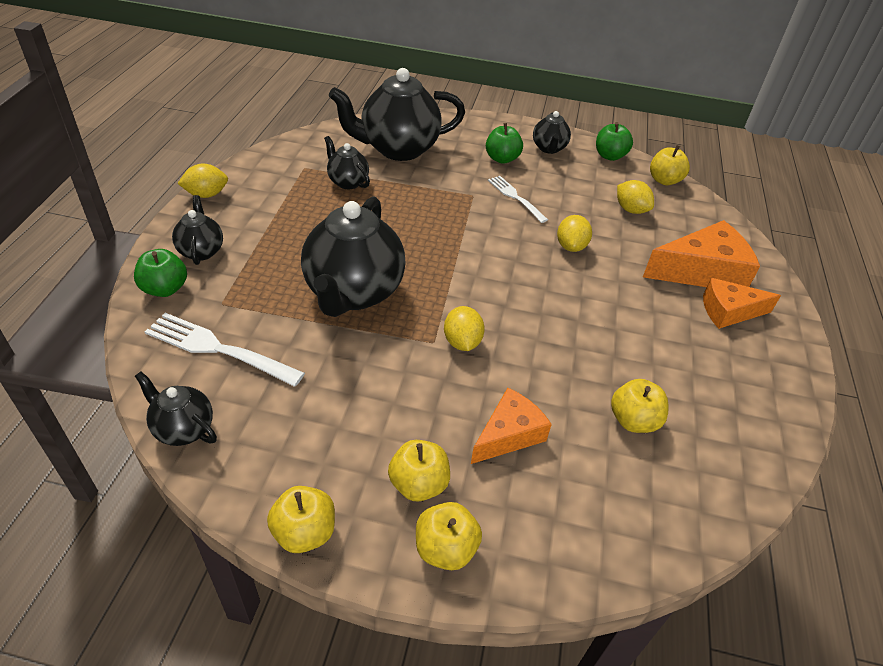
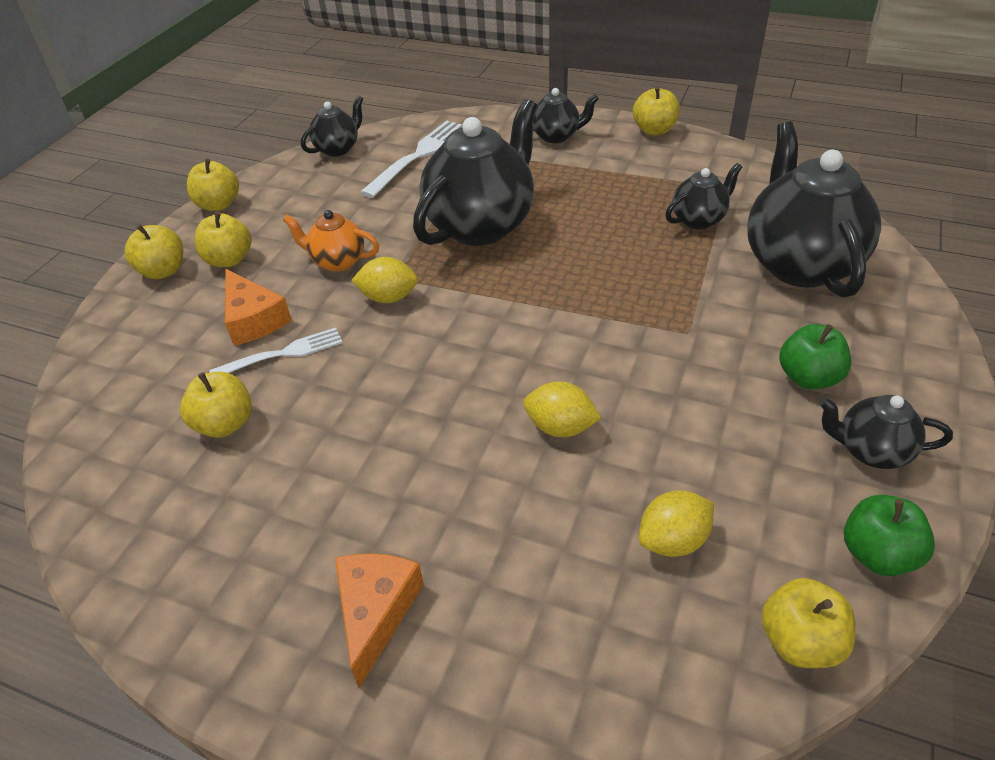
camera: 105 degrees right, 0 degrees up
green apple [134,249,187,297] -> none
yellow lemon [177,164,228,198] -> yellow apple [633,86,680,135]
black teapot [301,196,406,317] -> black teapot turned 105 degrees clockwise [413,99,537,246]
white fork [488,176,548,223] -> white fork moved to [209,328,343,373]
orange cheese [643,220,760,287] -> none
none -> orange teapot [283,210,379,272]

